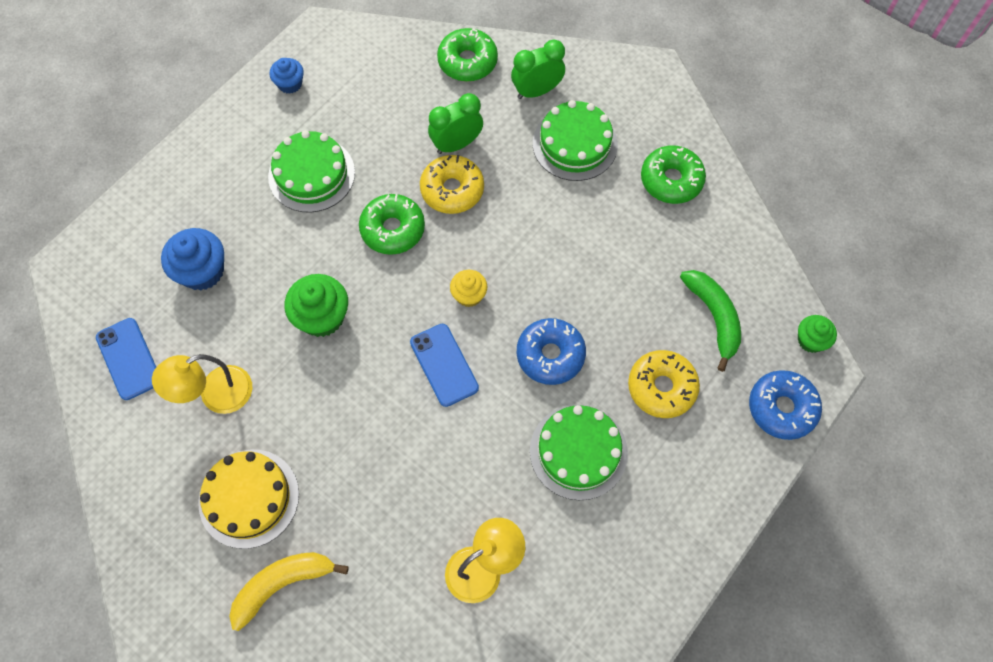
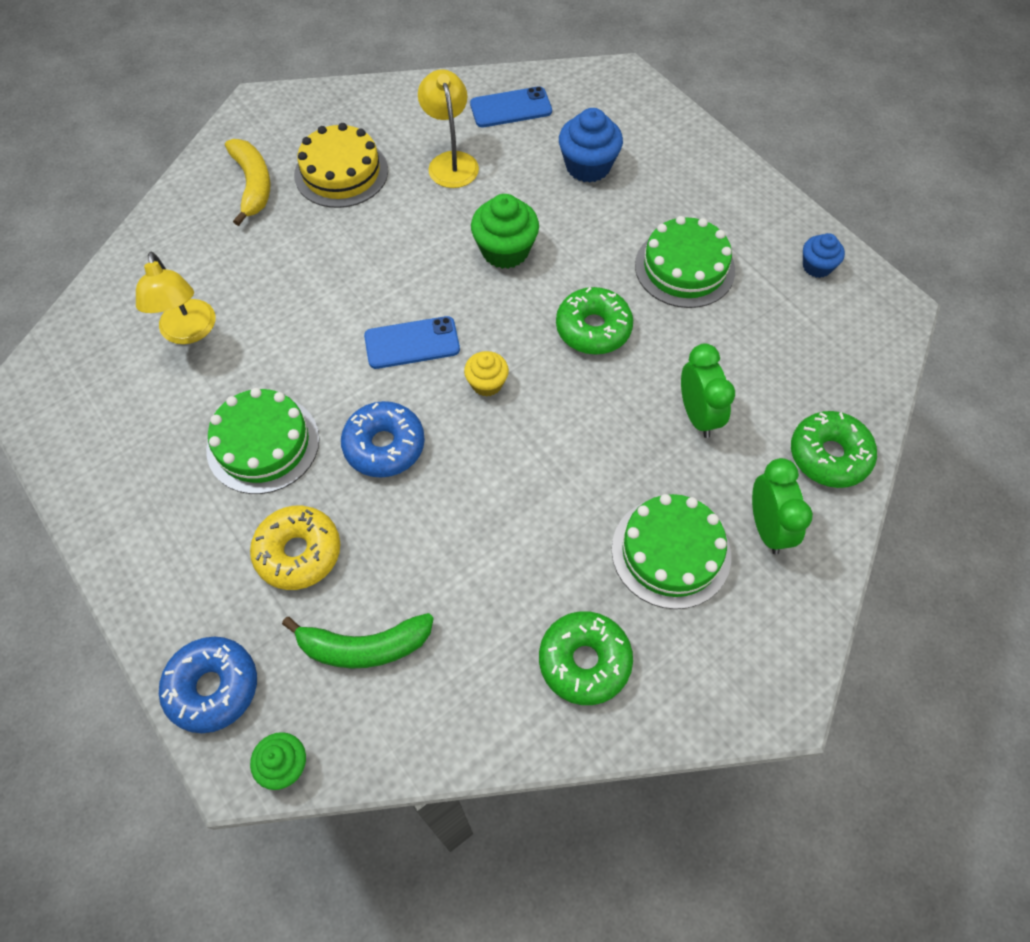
camera: 105 degrees right, 5 degrees down
yellow donut [420,155,484,214] -> none

